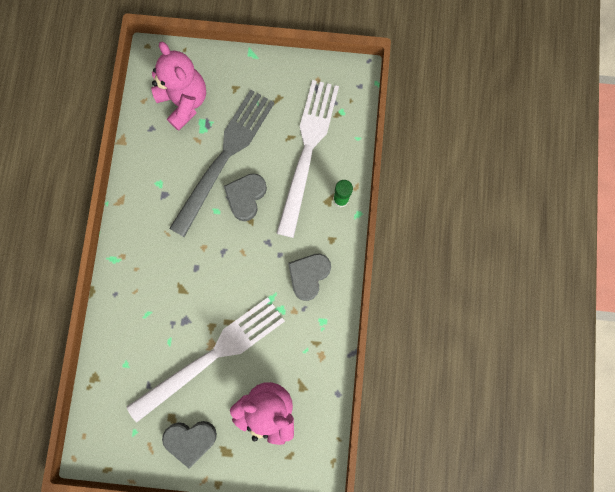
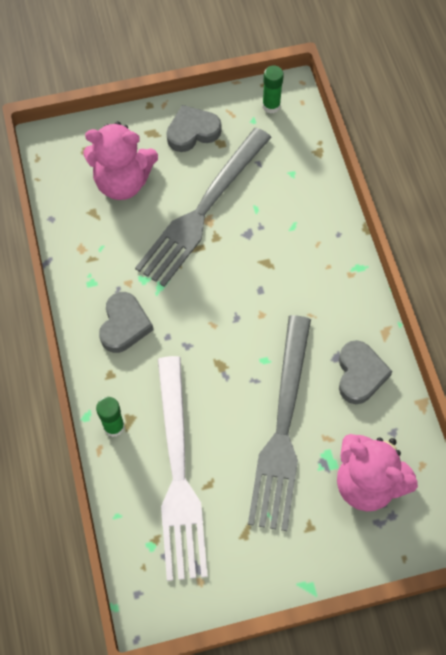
camera: 160 degrees right, 15 degrees down
white fork [127,297,285,422] -> grey fork [135,128,272,287]
grey heart [224,173,267,221] -> grey heart moved to [339,340,393,404]
none -> green glue stick [262,66,284,114]

